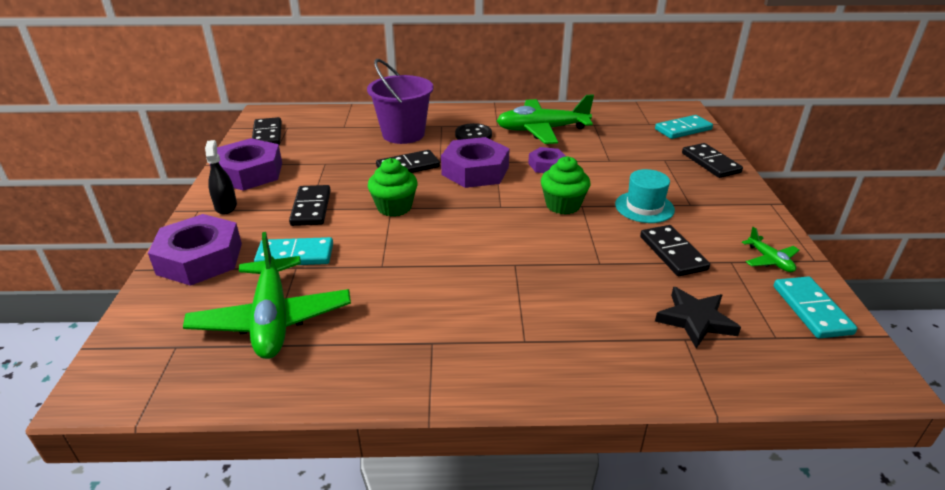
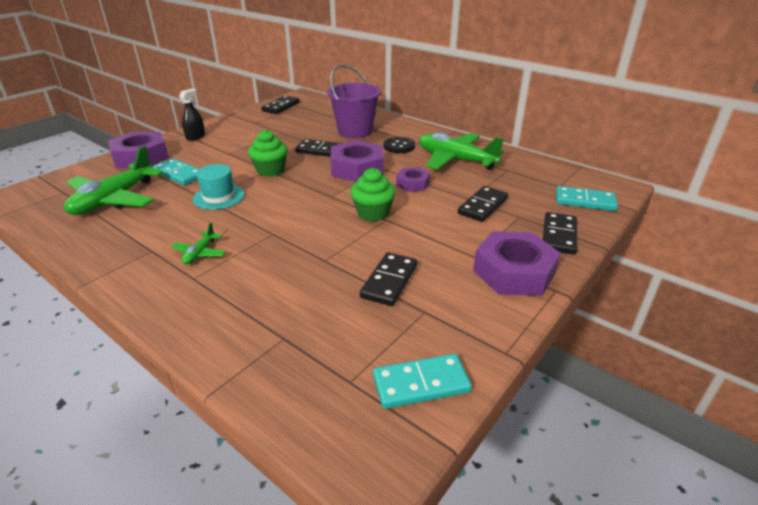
camera: 40 degrees right, 0 degrees up
purple nut [217,138,282,191] -> purple nut moved to [473,231,561,296]
black domino [289,185,331,226] -> black domino moved to [458,186,508,222]
turquoise hat [615,169,675,223] -> turquoise hat moved to [193,164,244,210]
black star [655,287,741,348] -> none
green plane [742,227,799,272] -> green plane moved to [171,223,226,264]
turquoise domino [774,276,857,339] -> turquoise domino turned 45 degrees clockwise [373,354,472,409]

